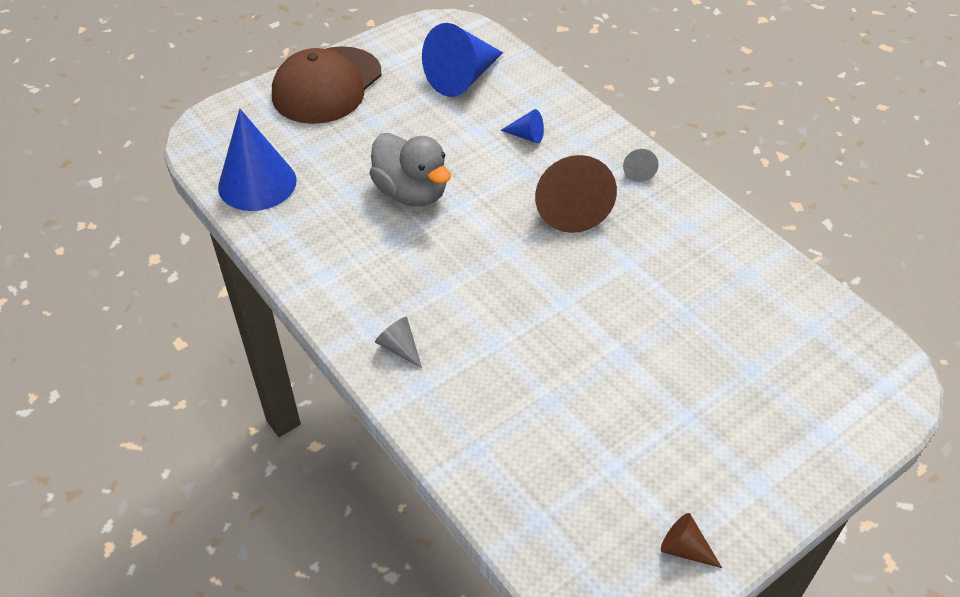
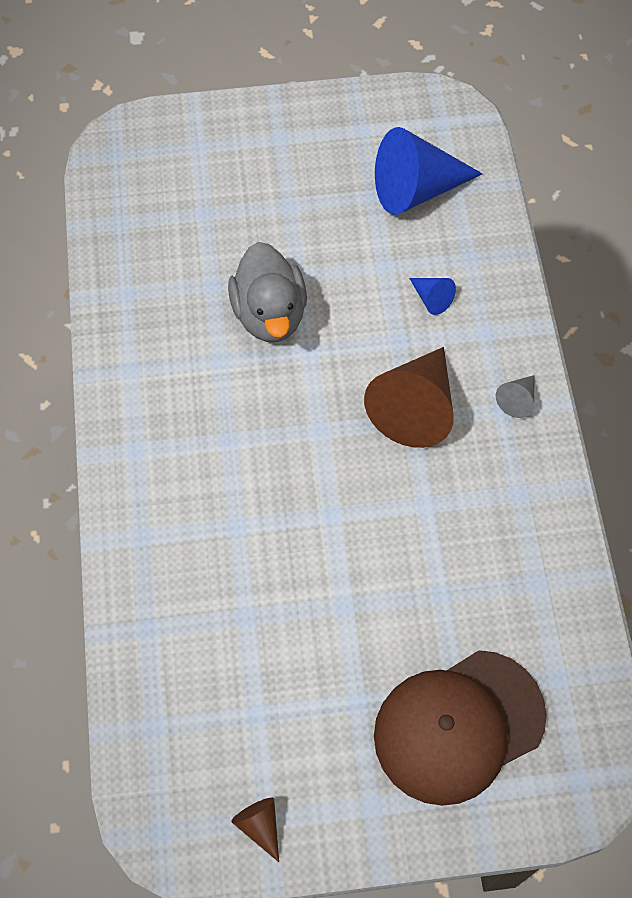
camera: 30 degrees right, 15 degrees up
blue cone [218,109,297,211] -> none
brown cap [272,46,381,124] -> brown cap moved to [374,650,547,806]
grey cone [375,317,422,368] -> none

